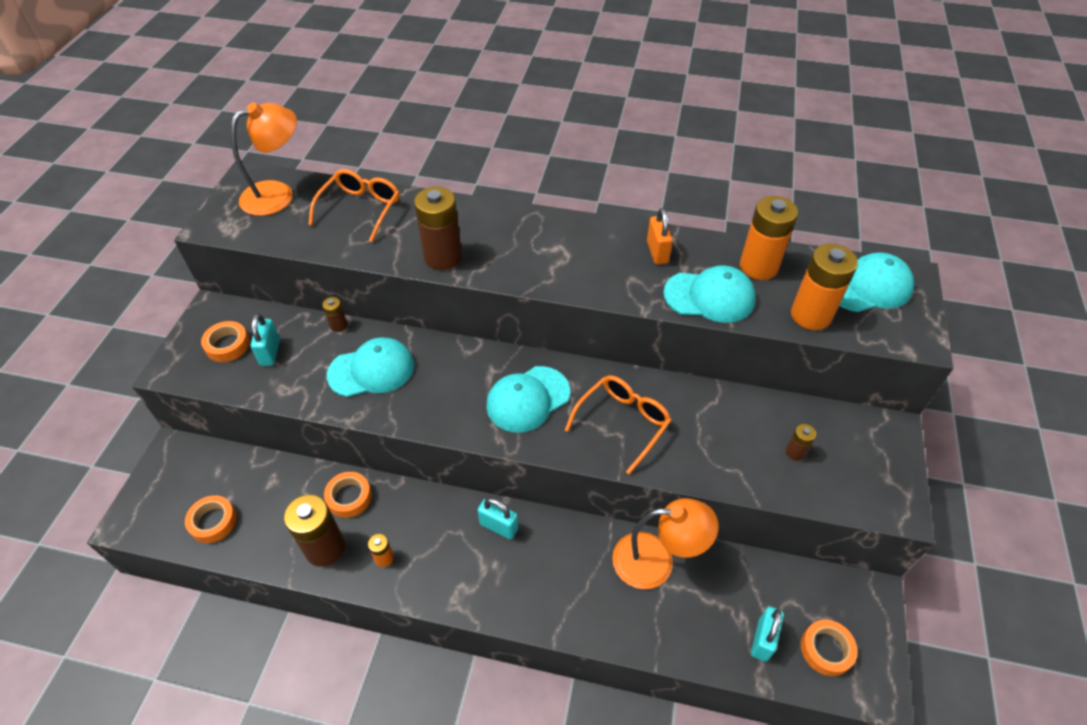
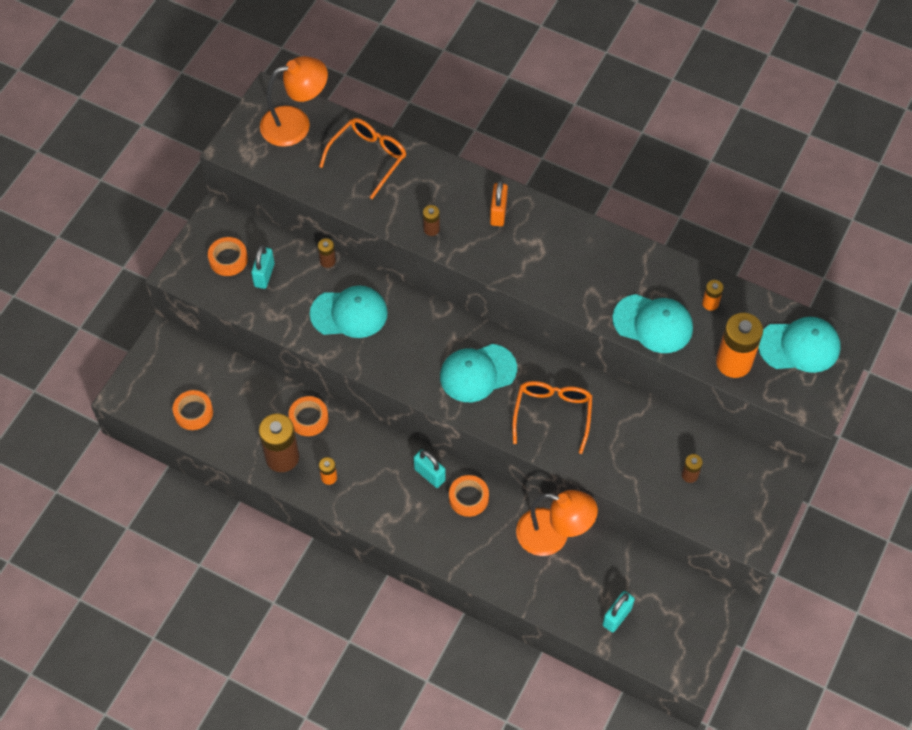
camera: 15 degrees right, 10 degrees up
brown battery [414,187,462,270] -> brown battery [423,205,440,236], size x0.48
orange glasses [565,375,672,474] -> orange glasses turned 45 degrees counterclockwise [512,381,592,454]
orange padlock [647,208,673,264] -> orange padlock moved to [490,181,508,226]
orange battery [740,196,798,280] -> orange battery [702,280,724,311], size x0.48
orange tape [801,620,858,676] -> orange tape moved to [449,475,489,517]

